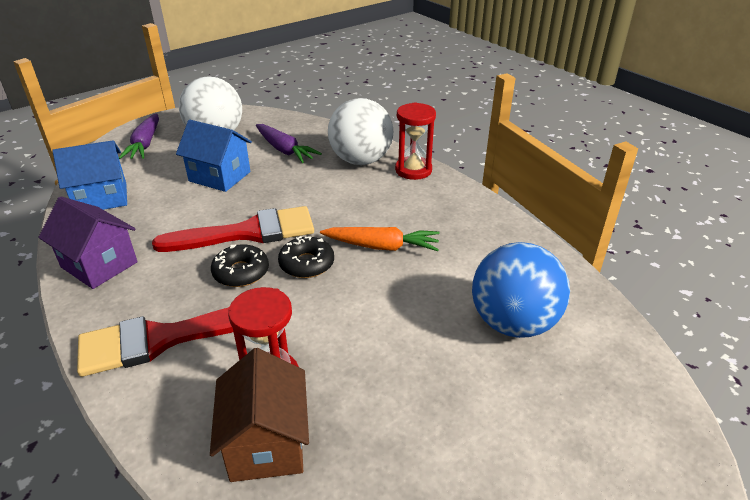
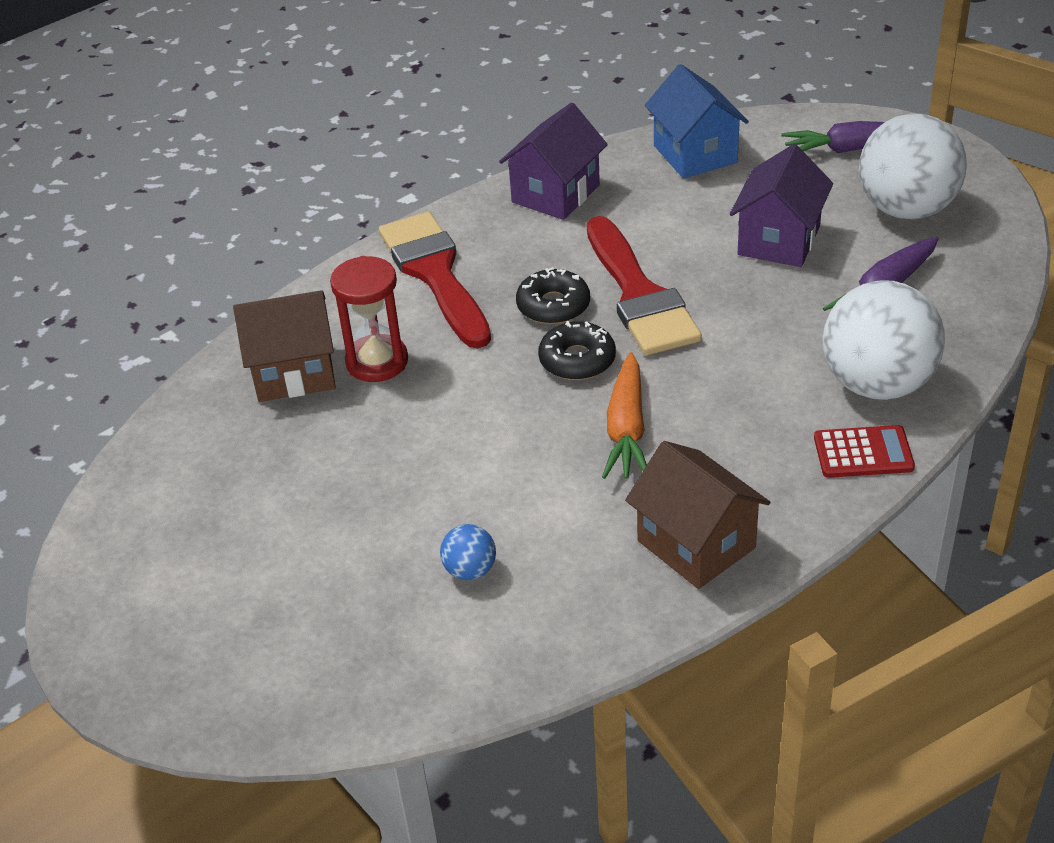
camera: 90 degrees right, 5 degrees up
blue house [176,120,252,192] -> purple house [730,144,833,267]
red hourglass [395,102,436,180] -> red calculator [814,425,915,478]
blue ball [472,242,570,338] -> blue ball [440,524,496,580], size x0.43
none -> brown house [625,441,770,589]

